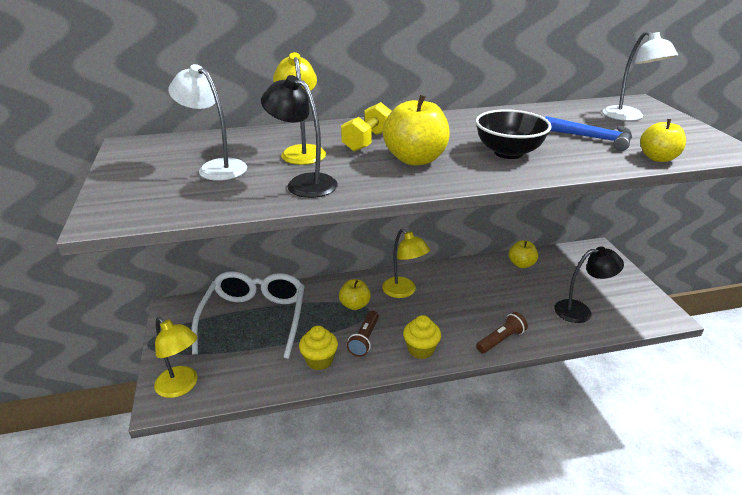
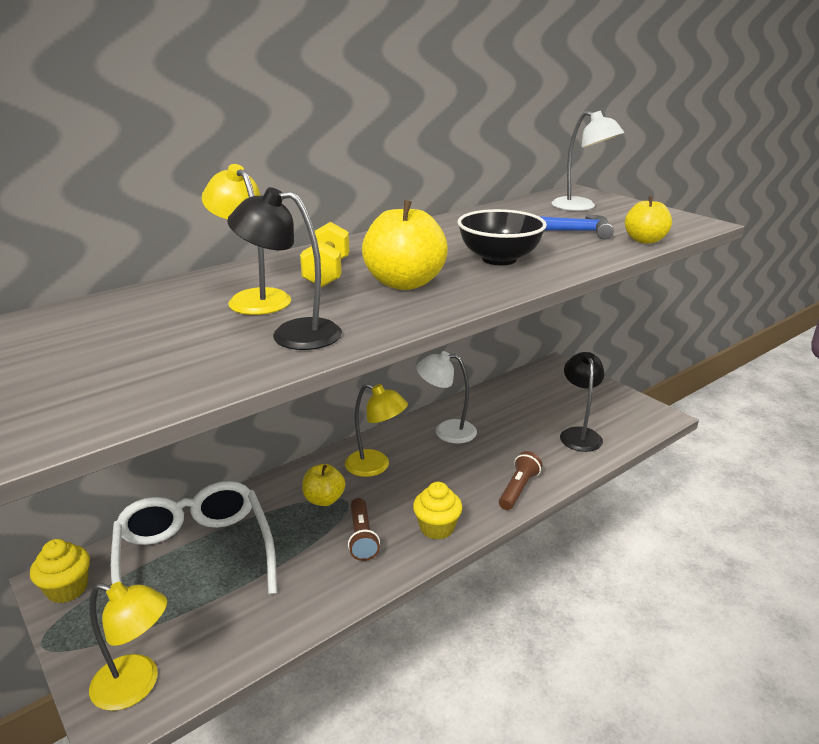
camera: 25 degrees left, 5 degrees down
white lamp [168,64,247,181] -> white lamp moved to [416,351,477,443]
yellow cupcake [299,326,338,370] -> yellow cupcake moved to [30,539,90,603]
yellow apple [509,240,538,268] -> none
black lamp [554,247,624,323] -> black lamp turned 60 degrees counterclockwise [560,352,604,452]

